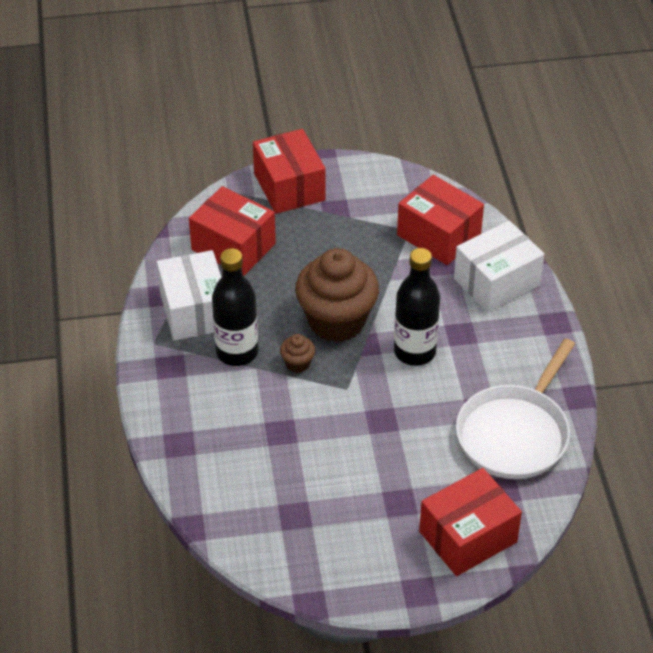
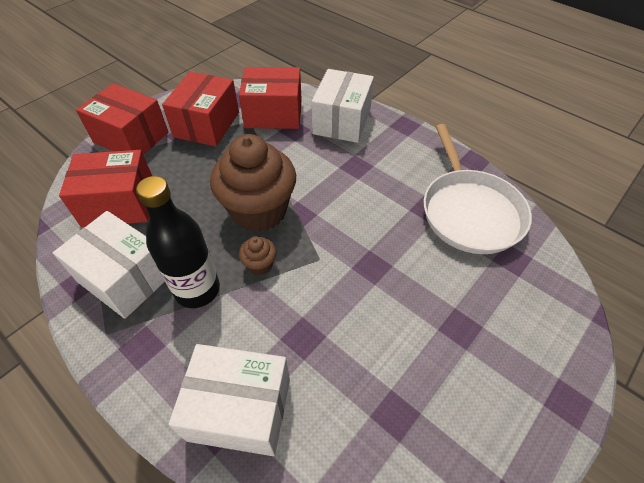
camera: 40 degrees left, 5 degrees up
black bottle [394,248,440,366] -> none
red box [419,468,522,576] -> red box moved to [162,72,239,146]
none -> white box [169,344,290,456]

